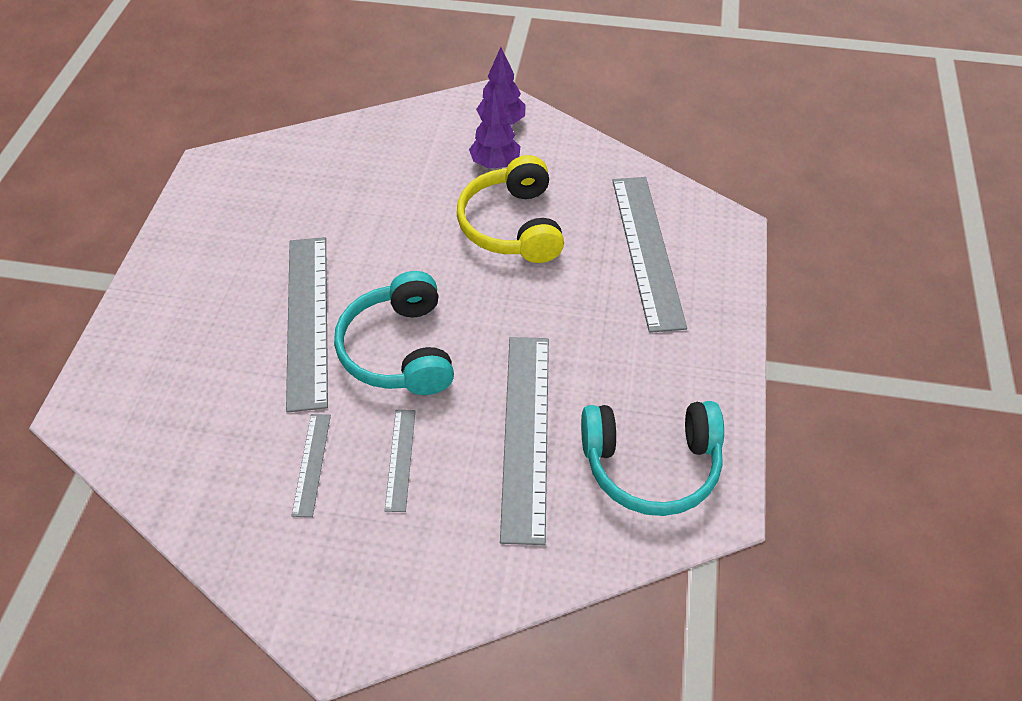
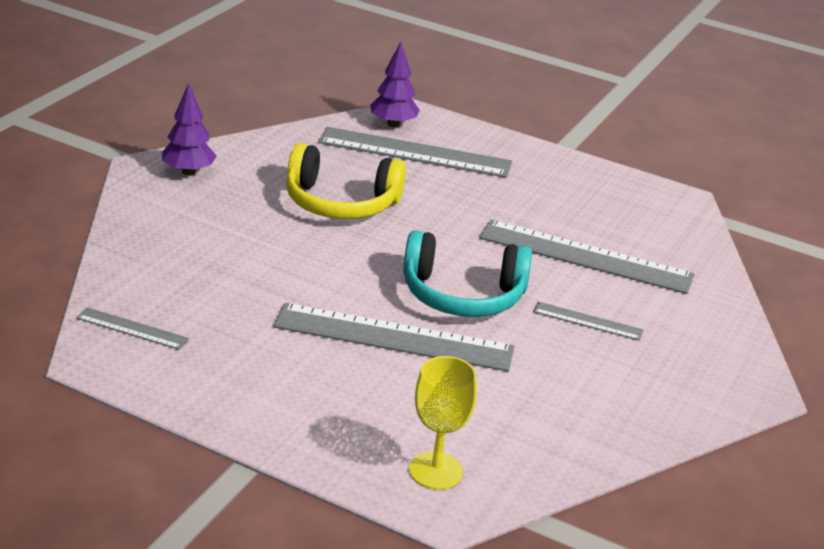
camera: 75 degrees left, 20 degrees down
grey ruler [292,414,331,517] -> grey ruler moved to [76,307,189,350]
purple tree [469,88,520,168] -> purple tree moved to [370,42,420,127]
turquoise headphones [581,401,724,516] -> none
none -> yellow goblet [409,356,477,490]

